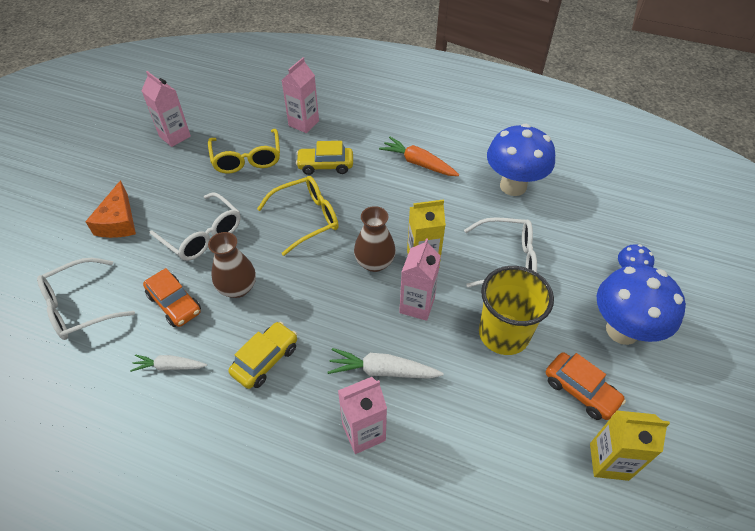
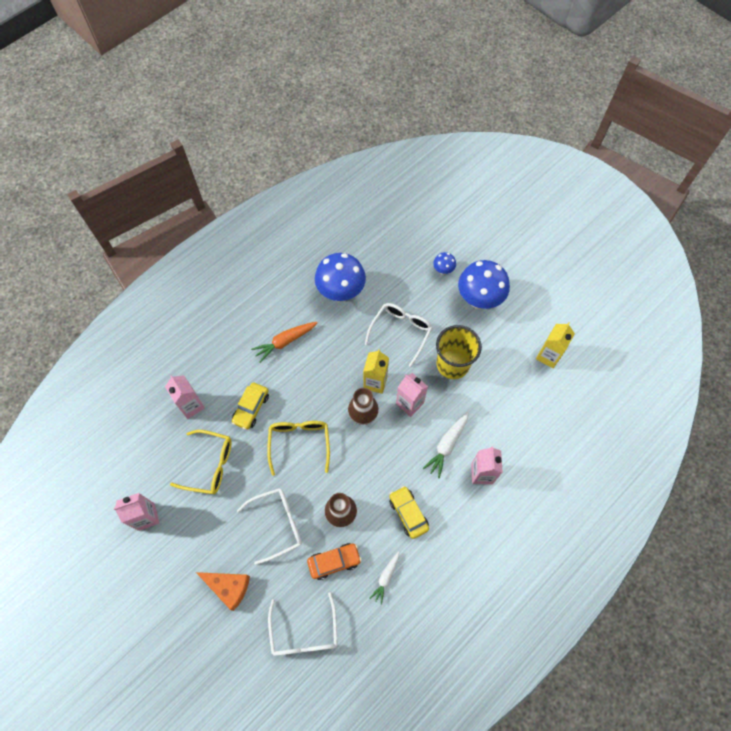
camera: 65 degrees left, 15 degrees up
orange car [546,353,626,420] -> none

